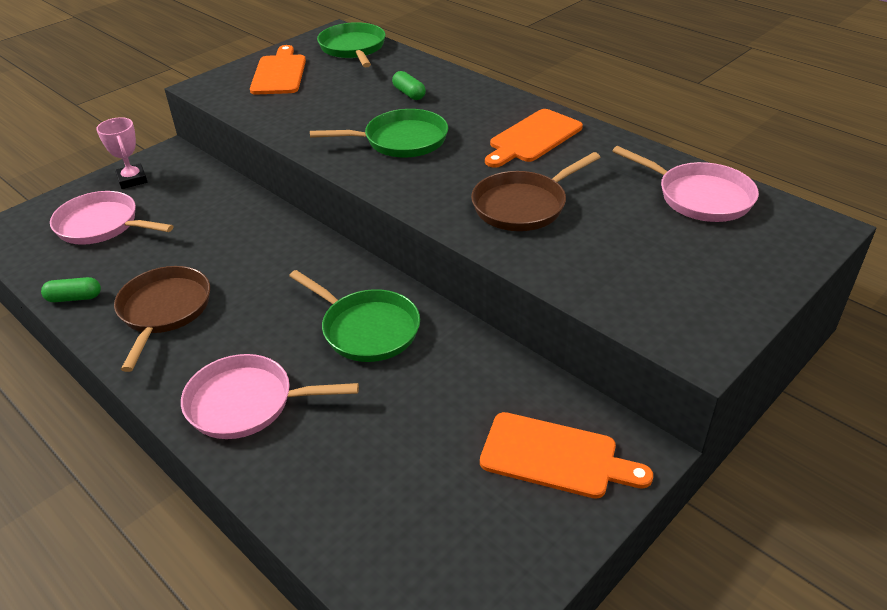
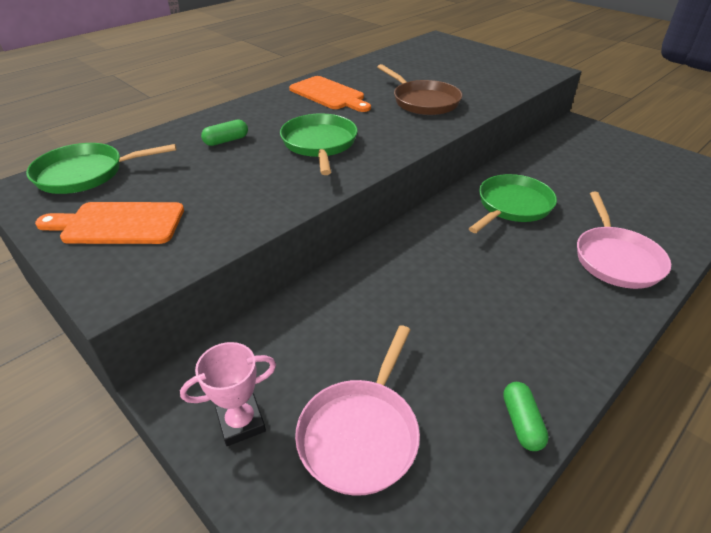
camera: 90 degrees left, 0 degrees up
brown pan [114,266,210,372] -> none
orange cutting board [480,412,653,499] -> none
pink pan [612,146,759,222] -> none

